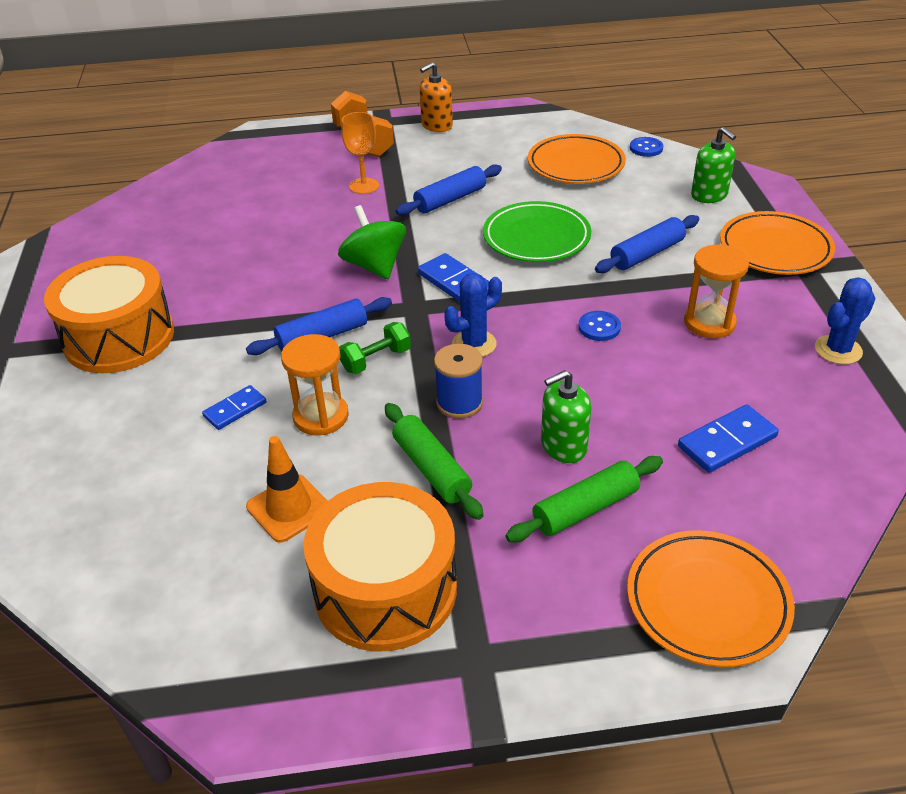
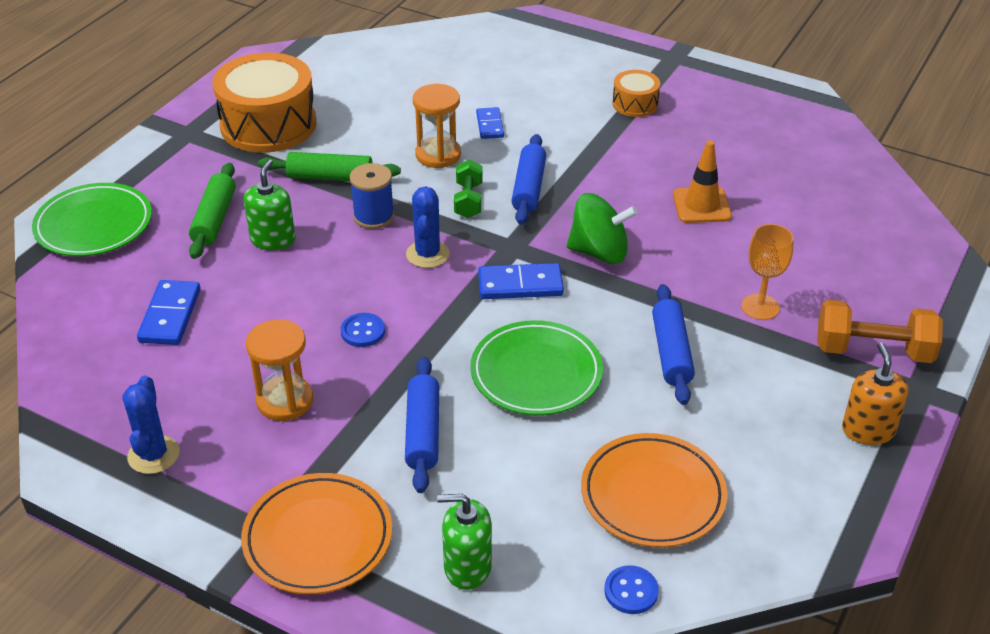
camera: 125 degrees right, 0 degrees up
orange drum [44,256,174,373] -> orange drum [612,70,660,117], size x0.49
orange traffic cone [246,436,328,543] -> orange traffic cone moved to [673,140,732,223]
orange plate [627,530,795,667] -> green plate [32,183,152,257]

